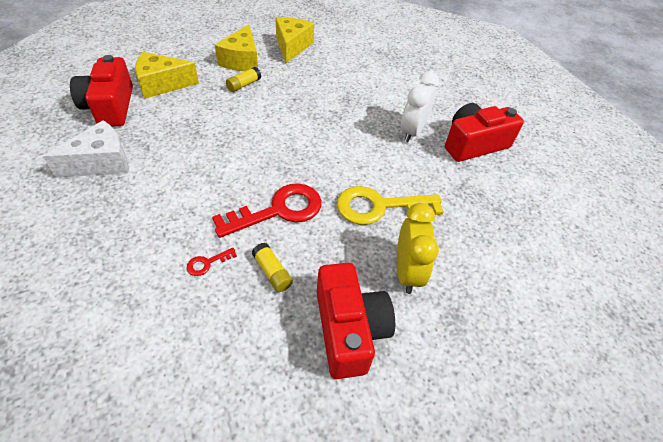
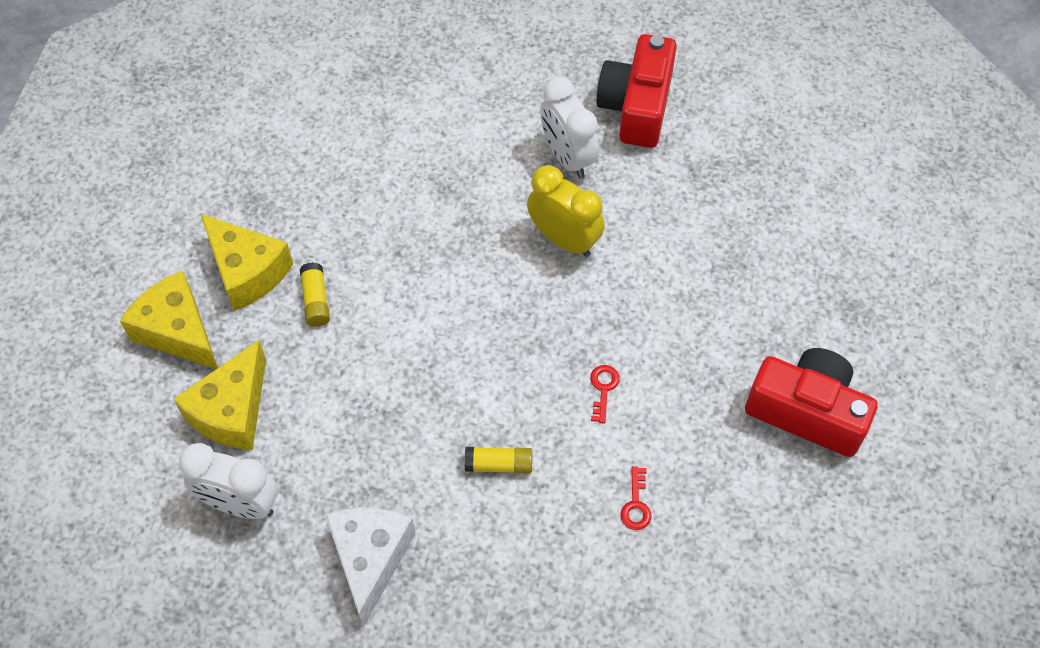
camera: 50 degrees left, 10 degrees up
red camera [70,55,133,127] -> white clock [179,443,278,519]
red key [212,183,322,238] -> red key [590,365,620,424], size x0.41
yellow glue stick [252,243,293,292] -> yellow glue stick moved to [465,447,532,474]
yellow cheese [276,18,314,63] -> yellow cheese moved to [120,271,218,369]
yellow key [337,186,444,225] -> none
yellow clock [397,203,439,294] -> yellow clock moved to [527,165,605,257]

